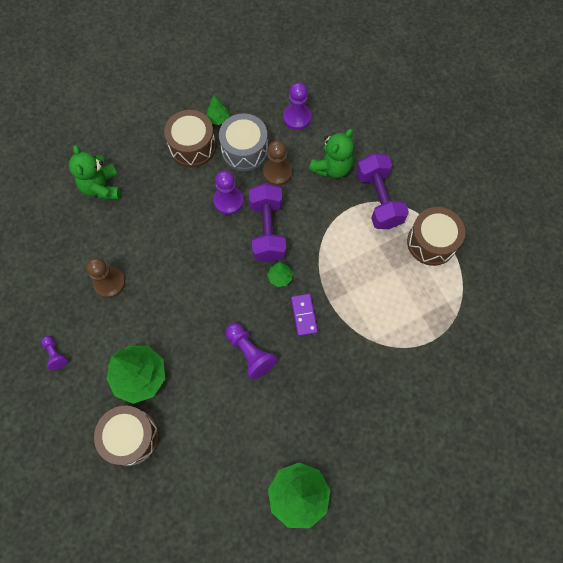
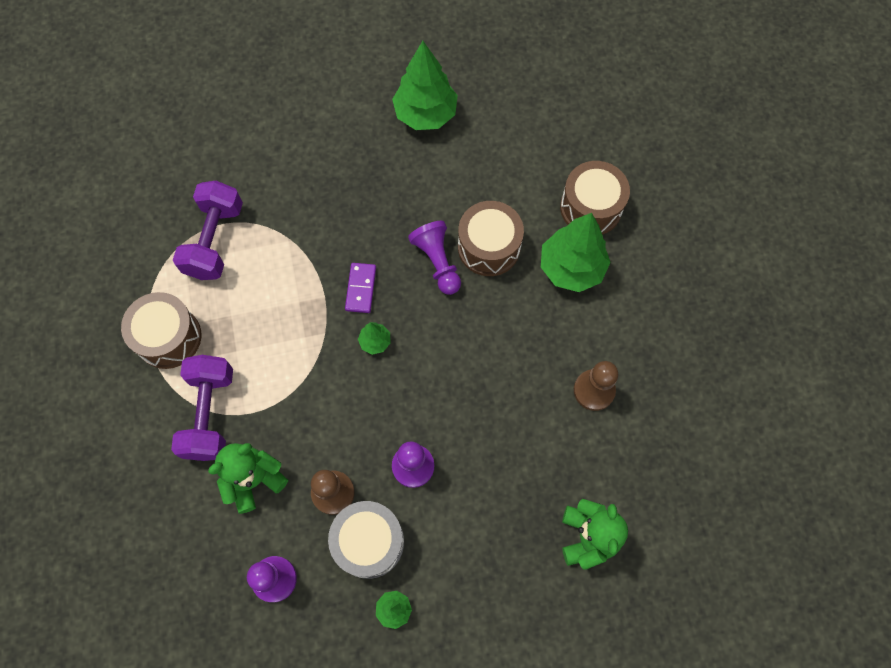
camera: 165 degrees left, 0 degrees up
purple pawn [41,336,67,370] -> none
brown drum [164,110,216,168] -> brown drum moved to [458,201,524,276]
purple dumbbell [249,183,286,262] -> purple dumbbell moved to [173,181,243,280]

